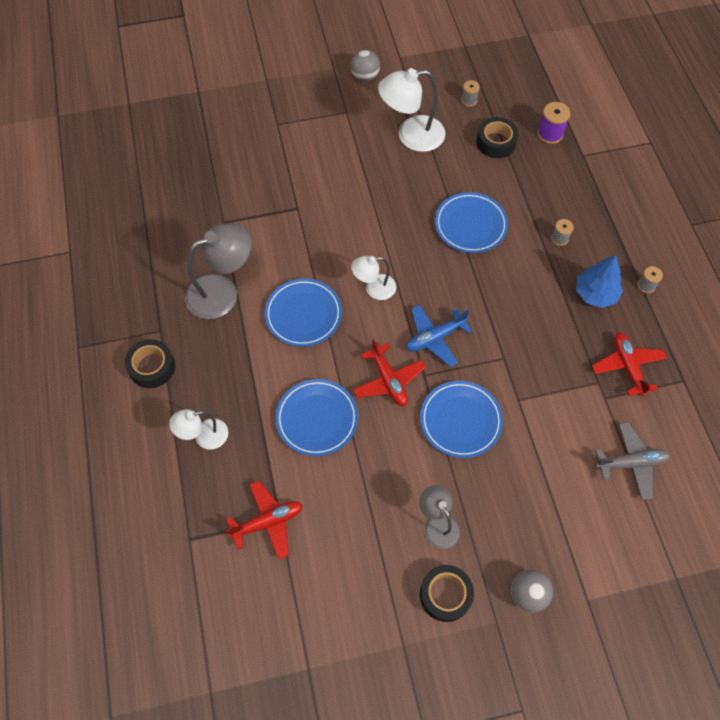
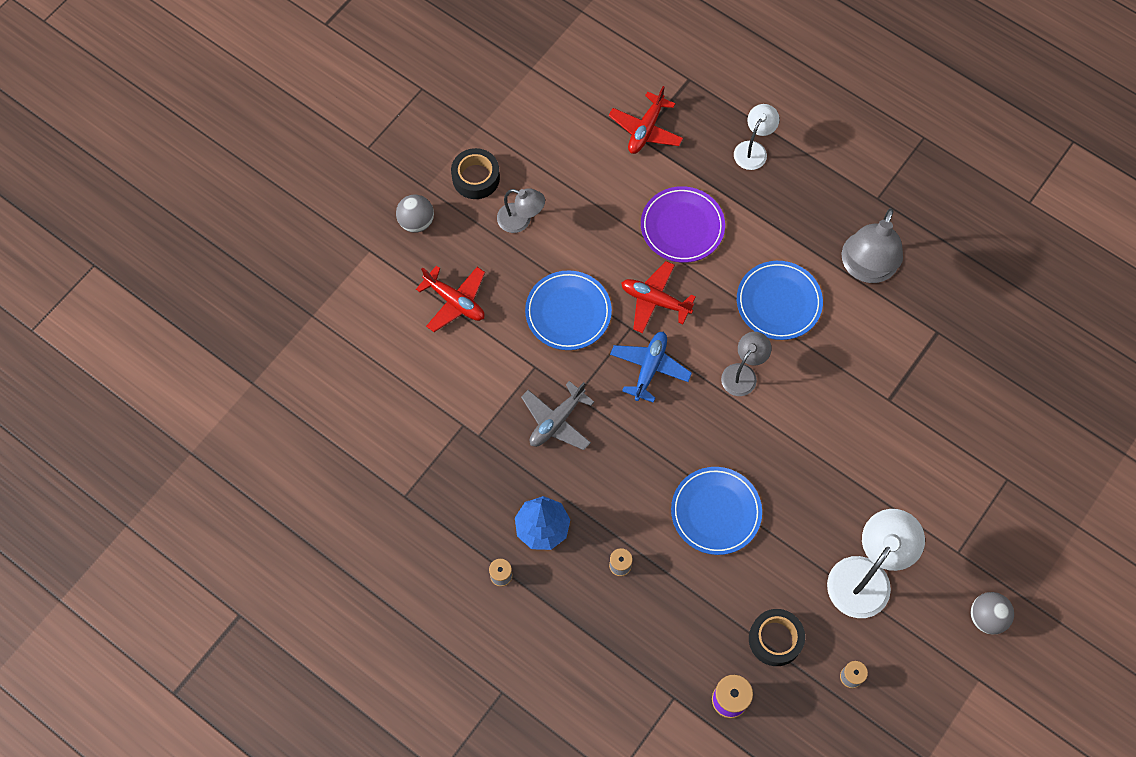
camera: 140 degrees right, 5 degrees up
black tape [125,339,175,388] -> none
blue plate [275,379,358,456] -> purple plate [641,186,725,263]
white lamp [351,256,396,300] -> grey lamp [721,332,771,396]
red plane [592,332,667,397] -> red plane moved to [416,266,485,332]
grey plane [595,422,670,500] -> grey plane moved to [521,381,594,450]

